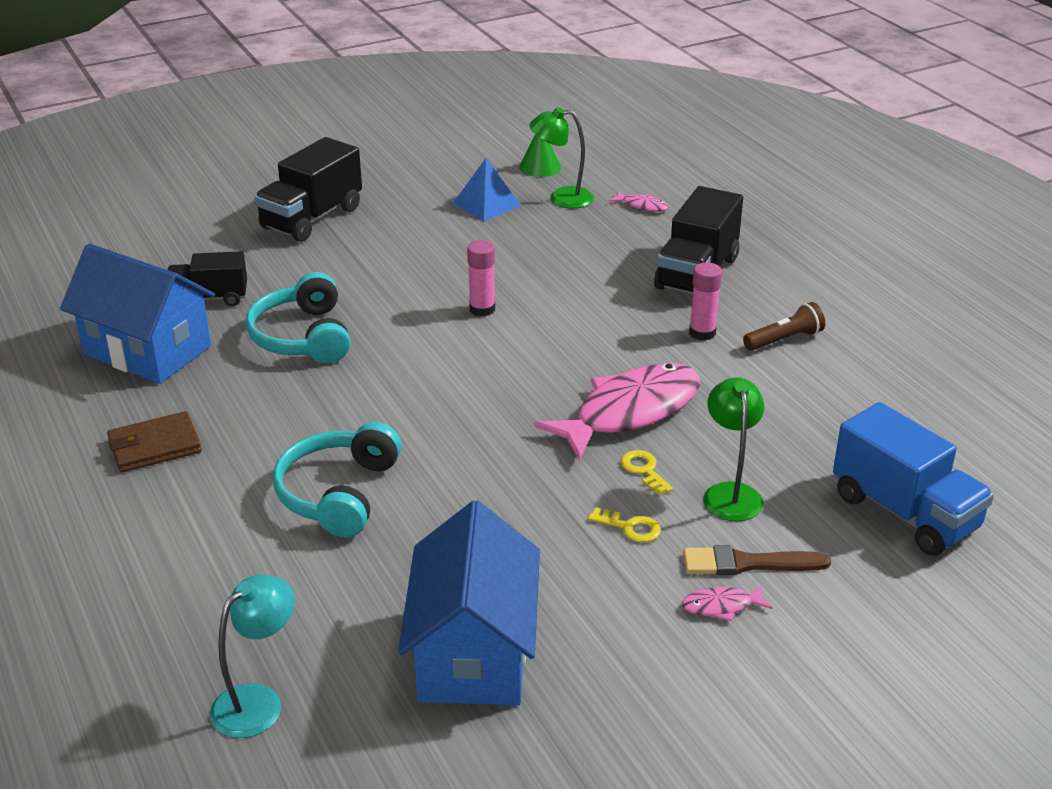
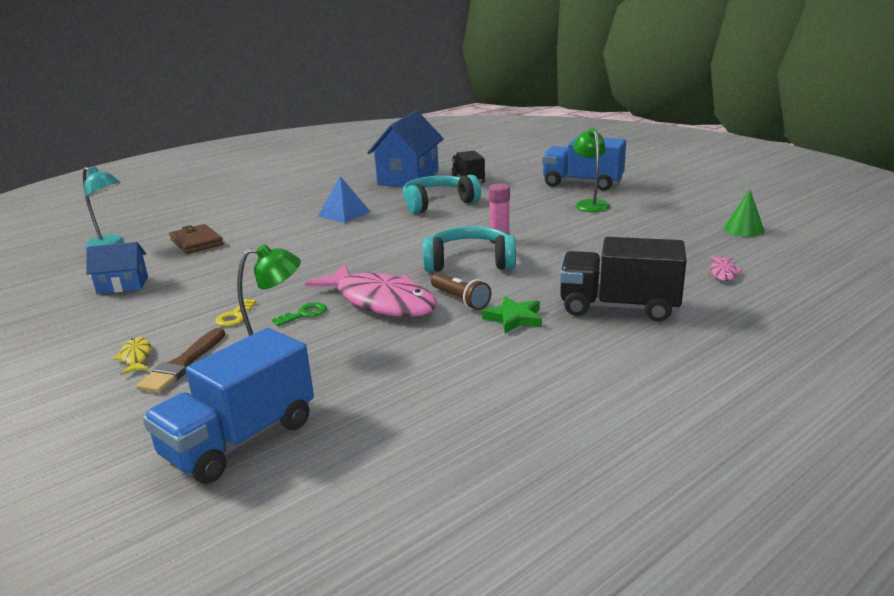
camera: 80 degrees right, 10 degrees down
brown wallet [107,411,202,473] -> brown wallet moved to [169,224,224,254]
black truck [254,137,362,242] -> blue truck [542,136,626,191]
turquoise headphones [273,422,402,537] -> turquoise headphones moved to [423,226,516,272]
blue house [398,500,540,705] -> blue house [86,242,148,294], size x0.52
blue pyramid [453,158,521,221] -> blue pyramid moved to [318,176,370,223]
green lamp [529,107,594,209] -> green lamp moved to [573,128,610,212]
yellow key [621,450,673,495] -> green key [272,302,327,326]
pink fish [682,585,772,621] -> yellow fish [113,337,151,375]
brown brush [683,545,831,575] -> brown brush turned 150 degrees counterclockwise [136,328,225,393]
pink glue stick [689,262,722,341] -> green star [482,296,542,333]
brown flashlight [743,302,825,351] -> brown flashlight moved to [431,273,491,310]

